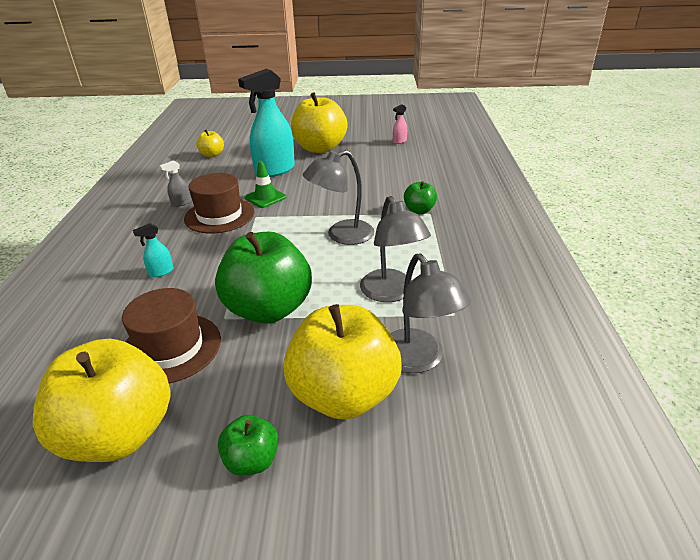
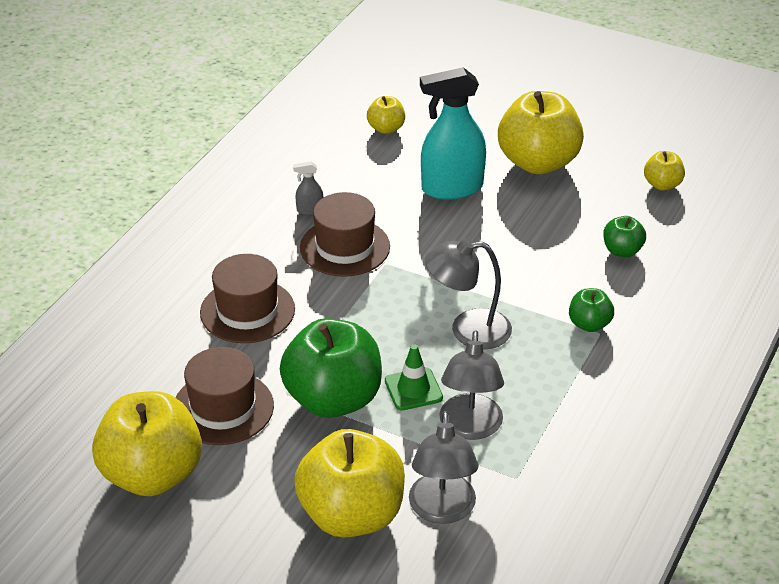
camera: 25 degrees right, 5 degrees up
turquoise spray bottle [133,223,173,277] -> brown hat [200,254,295,343]
green apple [218,415,279,476] -> green apple moved to [603,216,646,257]
green traffic cone [245,161,286,208] -> green traffic cone moved to [385,344,443,411]
pink spray bottle [393,104,407,144] -> yellow apple [644,151,685,191]

